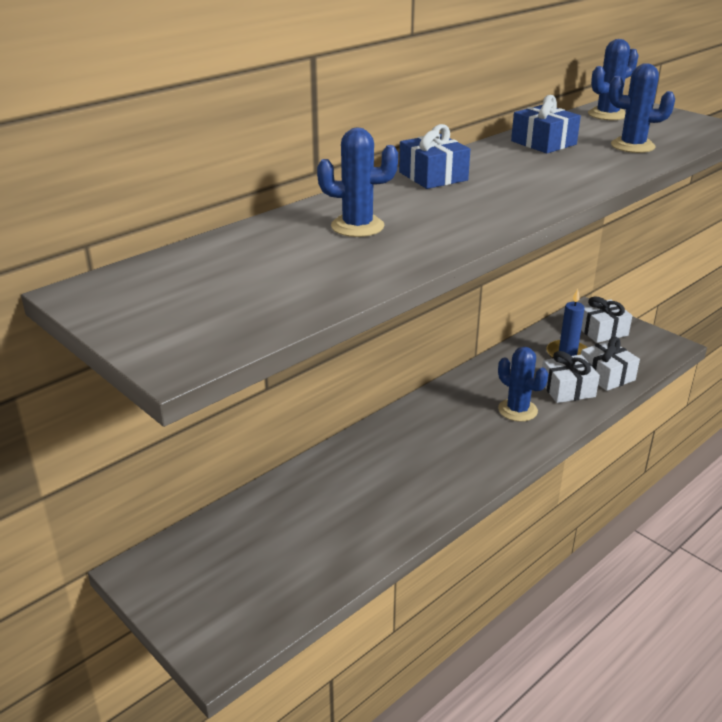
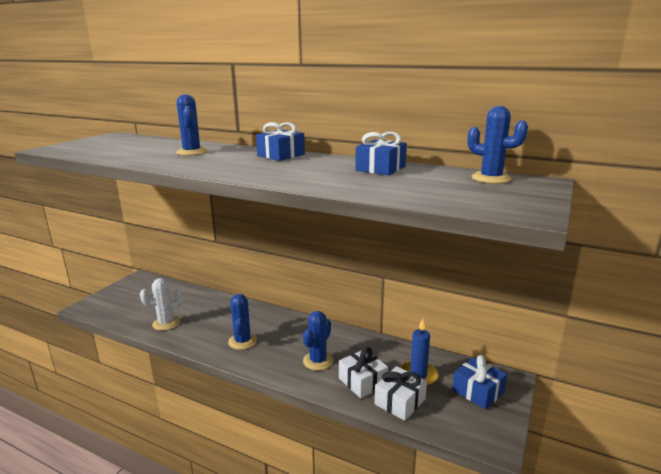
camera: 70 degrees right, 10 degrees down
white gift [581,296,632,343] -> blue gift [452,355,507,409]
blue cactus [609,63,675,153] -> blue cactus moved to [228,294,257,350]
none -> white cactus [140,278,183,331]

